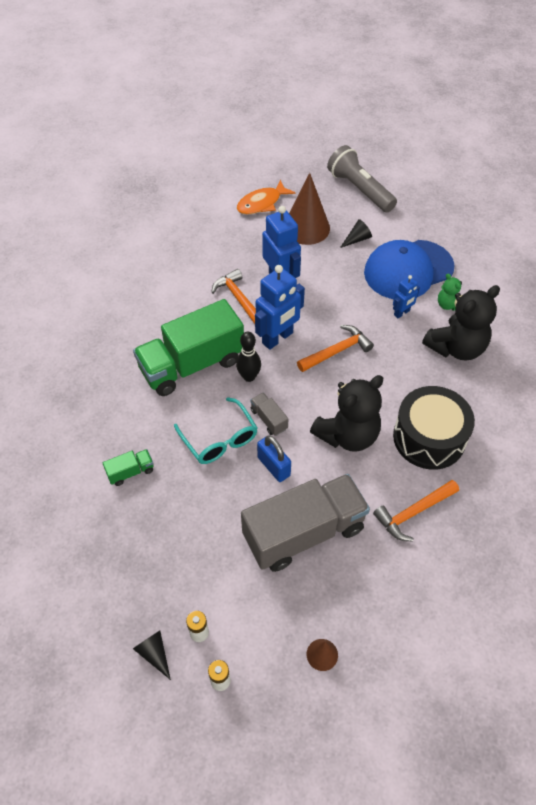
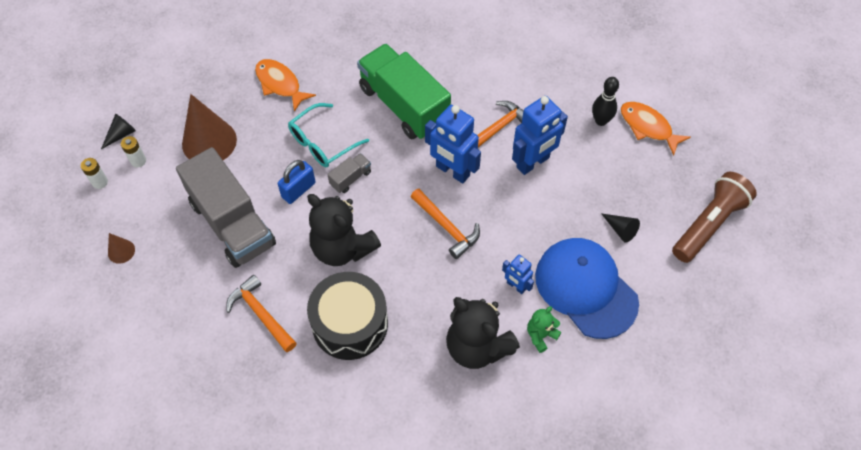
camera: 80 degrees right, 5 degrees up
green truck [103,449,154,486] -> orange fish [255,59,316,112]
black bowling pin [236,332,261,382] -> black bowling pin moved to [592,77,619,126]
brown cone [289,173,330,245] -> brown cone moved to [182,94,237,160]
grey flashlight [327,145,397,212] -> brown flashlight [672,172,757,263]

